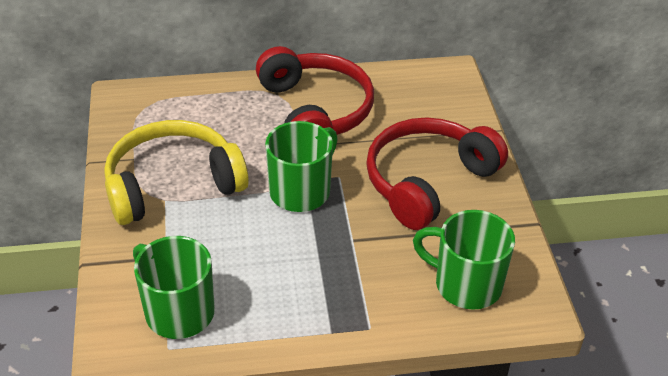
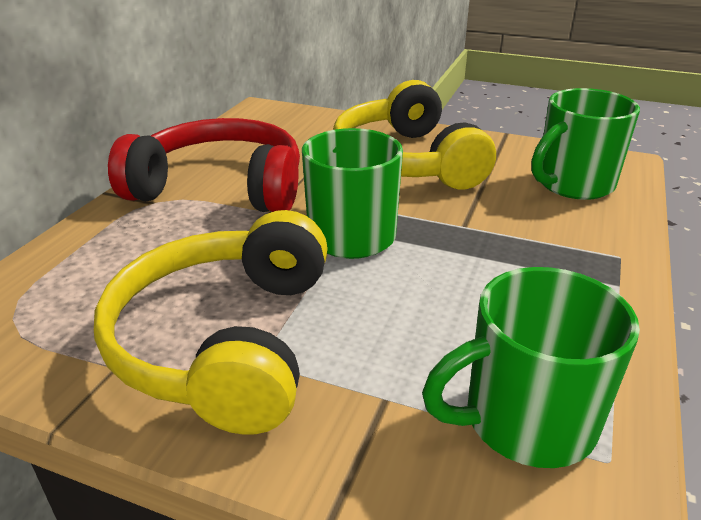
camera: 60 degrees left, 10 degrees down
red headphones [366,118,508,230] -> yellow headphones [333,80,496,190]

